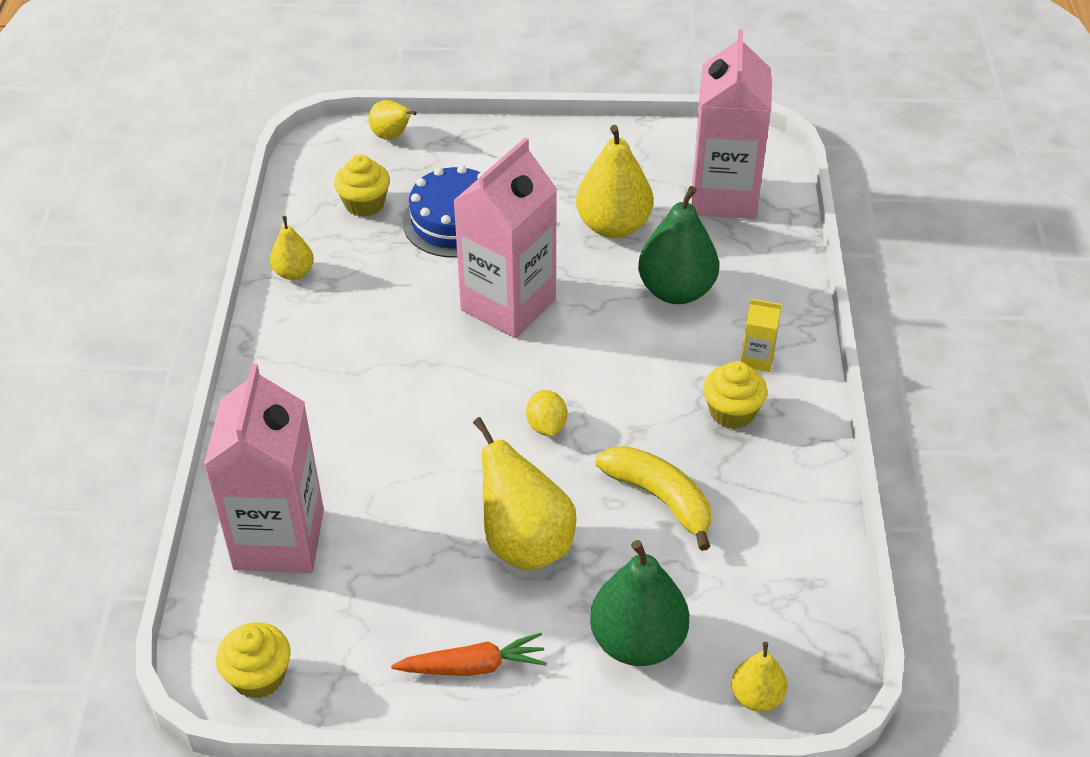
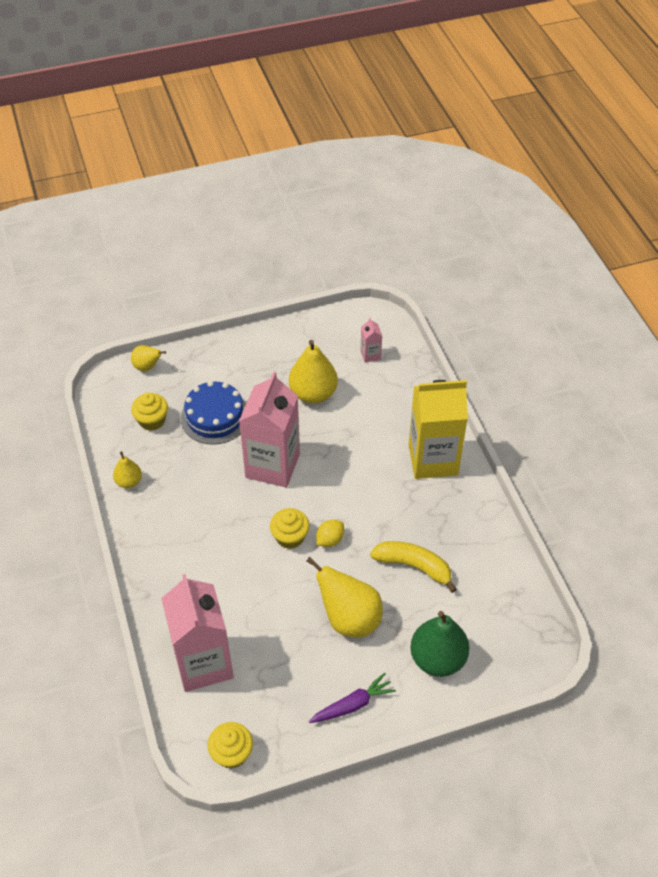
camera: 20 degrees left, 5 degrees up
orange carrot [391,633,547,676] -> purple carrot [309,673,396,723]
yellow lemon [526,390,567,436] -> yellow lemon turned 75 degrees clockwise [316,520,344,547]
green pear [638,186,719,304] -> none
pink carton [691,30,771,219] -> pink carton [360,318,382,363], size x0.41
yellow cupcake [703,361,767,429] -> yellow cupcake moved to [270,508,310,549]
yellow pear [731,642,787,712] -> none
yellow carton [741,299,782,372] -> yellow carton [408,380,468,479], size x2.41

